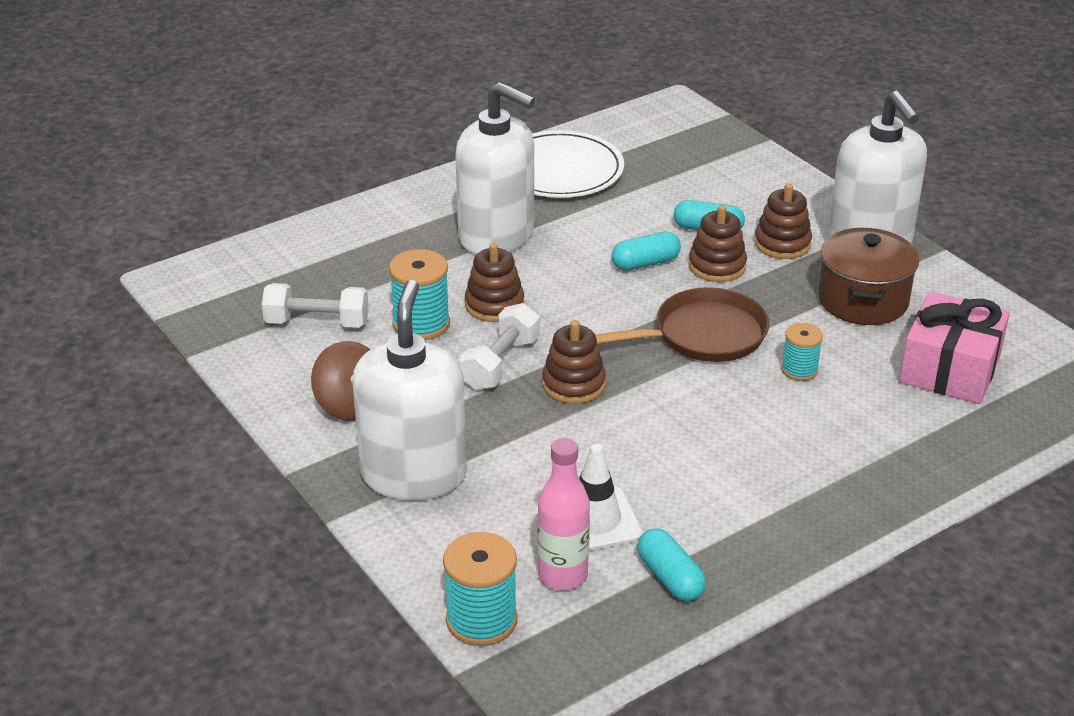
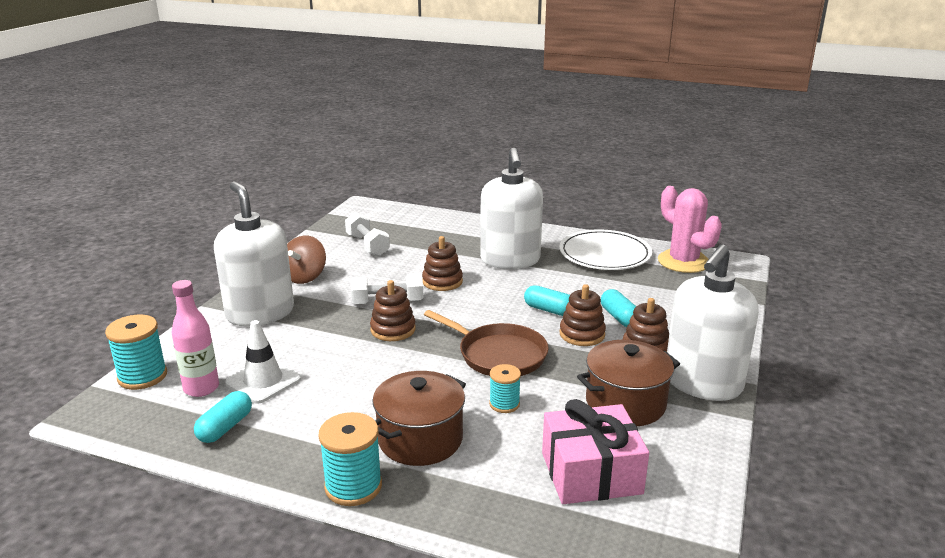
camera: 55 degrees right, 10 degrees down
white soap dispenser [352,280,467,501] -> white soap dispenser turned 90 degrees counterclockwise [214,181,294,326]
turquoise spool [389,249,450,340] -> turquoise spool moved to [318,412,382,506]
none -> brown pot [372,371,466,466]
none -> pink cactus [658,186,722,273]

